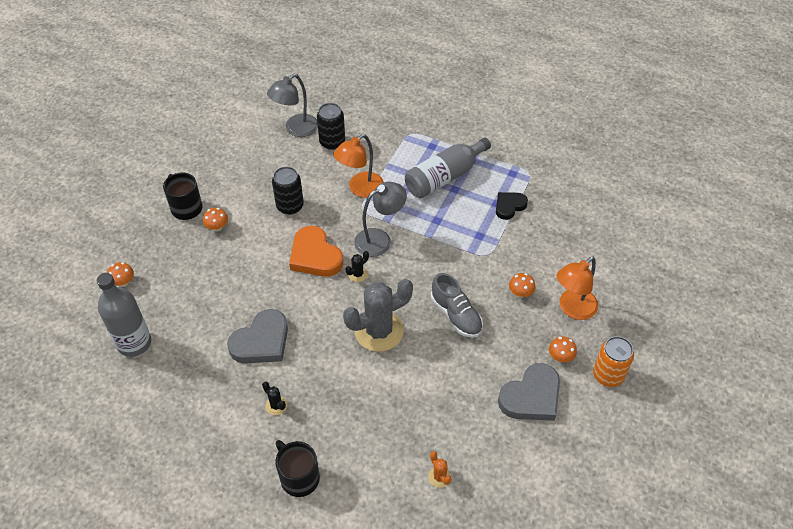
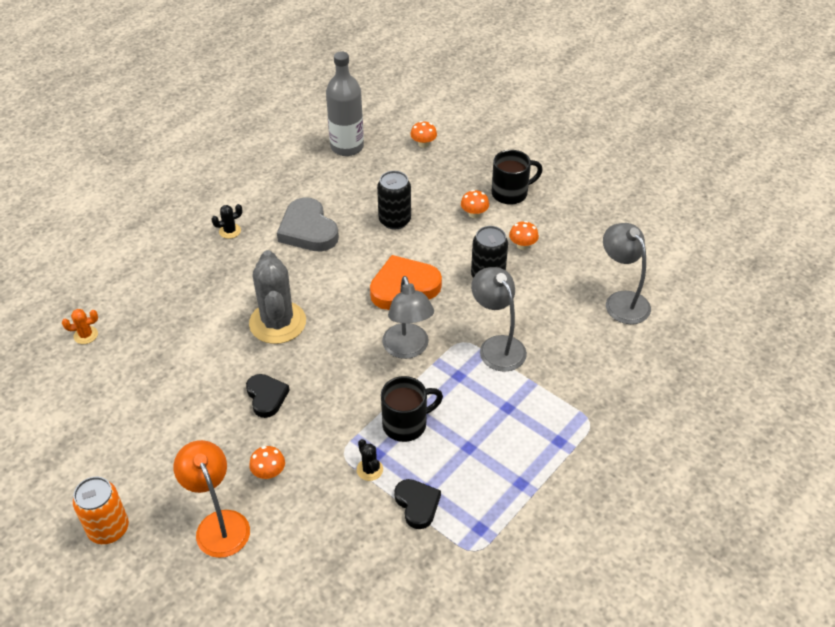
camera: 105 degrees right, 5 degrees down
black mug [275,440,320,497] -> black mug moved to [381,376,443,442]
black can [317,103,345,150] -> black can moved to [377,171,411,230]
orange lamp [333,134,384,198] -> grey lamp [471,267,527,372]
black cactus [345,251,369,282] -> black cactus moved to [357,439,383,481]
grey bottle [405,138,491,198] -> none
grey shoe [431,273,483,338] -> black heart [246,374,290,418]
grey heart [498,363,560,421] -> none
orange mushroom [549,336,577,362] -> orange mushroom moved to [509,221,539,250]

